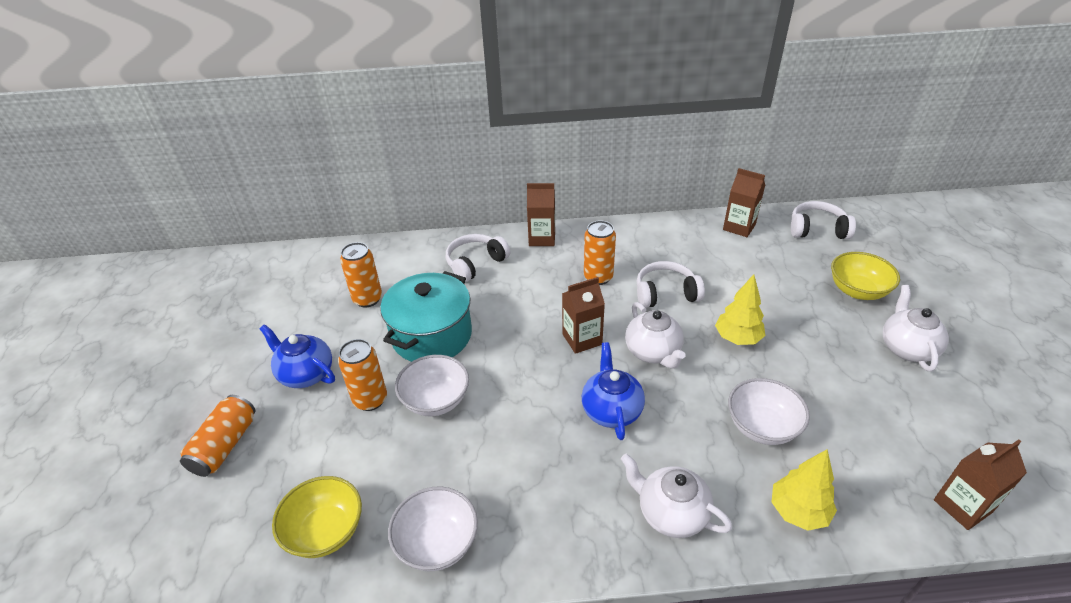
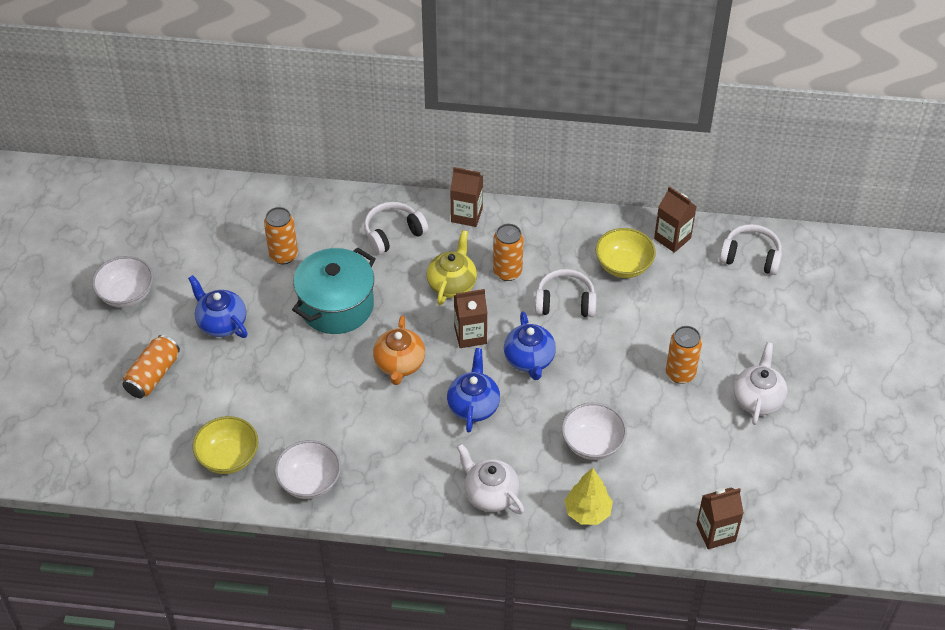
camera: 10 degrees right, 10 degrees up
orange can [338,339,387,411] -> orange can moved to [666,326,702,384]
white bowl [395,355,469,416] -> white bowl moved to [92,256,153,308]
white teapot [625,302,685,369] -> blue teapot [504,312,556,380]
yellow tree [715,274,765,345] -> none
yellow bowl [831,252,900,300] -> yellow bowl moved to [596,228,656,278]
none -> orange teapot [373,315,425,385]
none -> yellow teapot [427,230,477,305]

